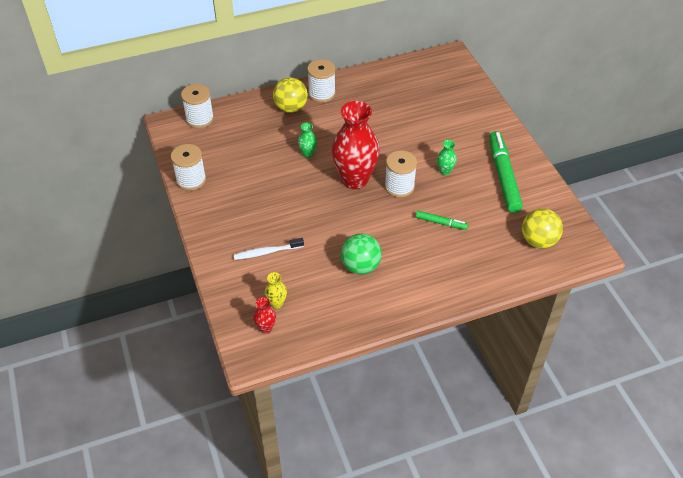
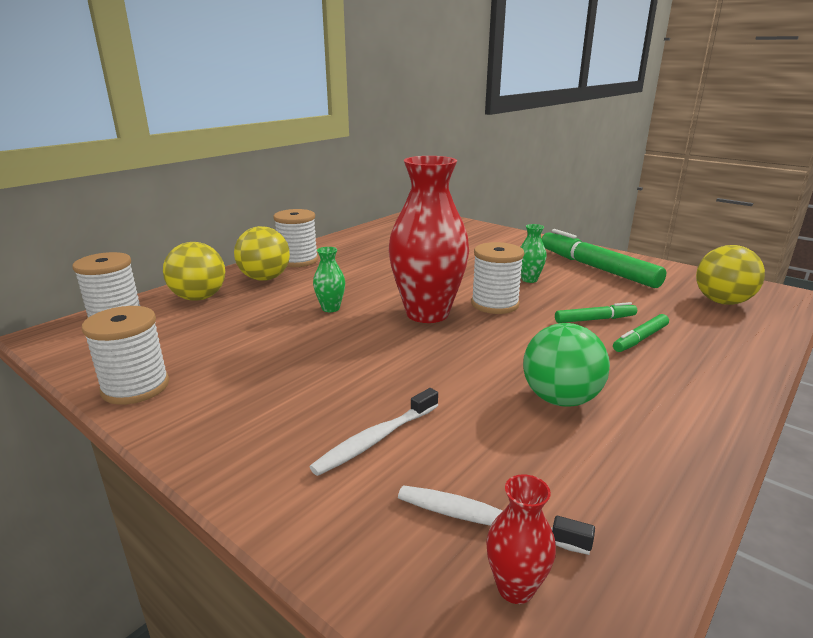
camera: 30 degrees left, 25 degrees down
yellow vase [265,272,287,309] -> white toothbrush [398,485,595,555]
none -> yellow ball [163,242,225,301]
none -> green marker [613,314,669,352]

